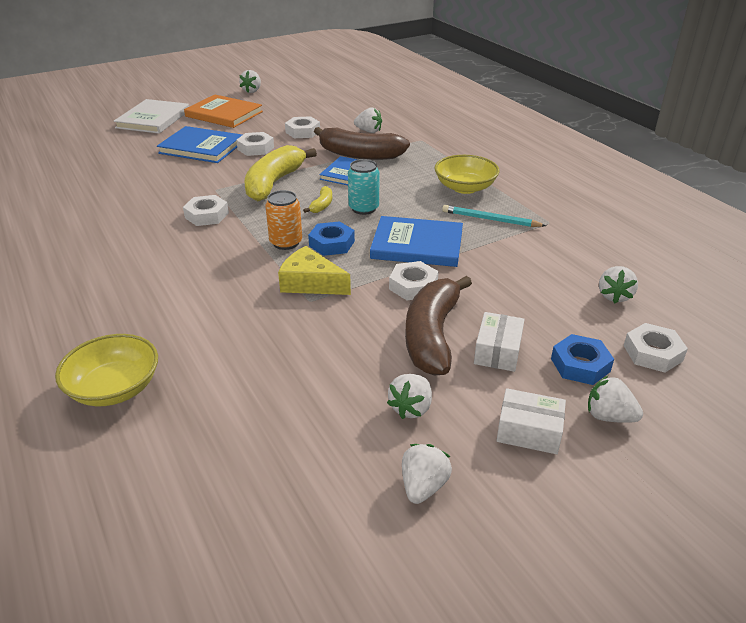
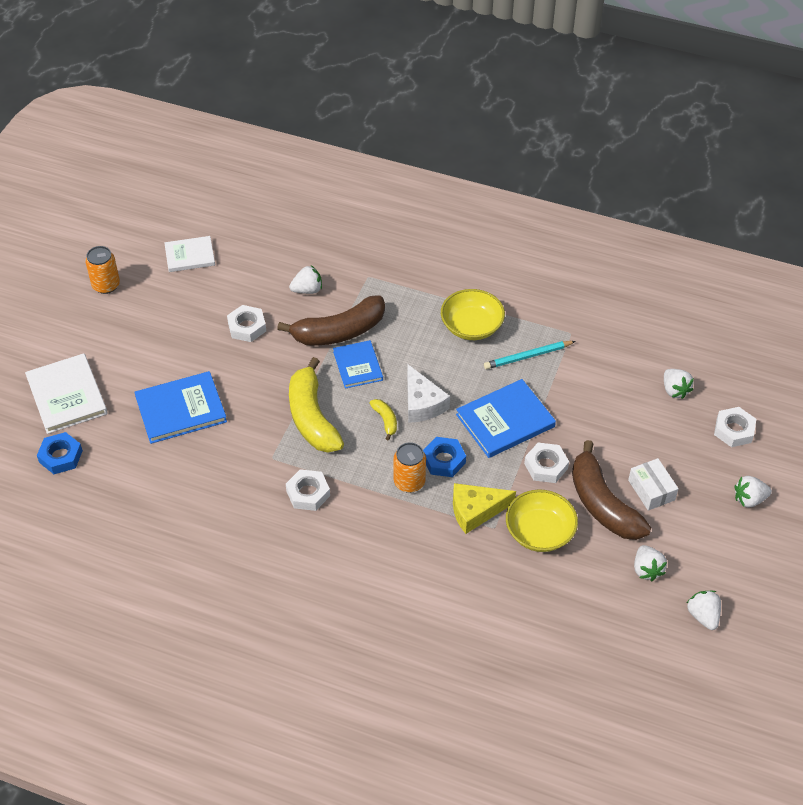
camera: 40 degrees left, 15 degrees up
yellow bowl [55,334,158,406] -> yellow bowl moved to [506,489,578,552]
orange book [184,95,263,128] -> none
white nut [236,132,274,156] -> none
white strawberry [239,70,261,93] -> orange can [85,246,120,294]
turquoise can [348,159,379,215] -> white cheese [407,364,450,423]
white box [496,388,566,454] -> none
blue nut [551,334,614,385] -> blue nut moved to [37,432,83,474]
none -> white book [164,236,215,272]

